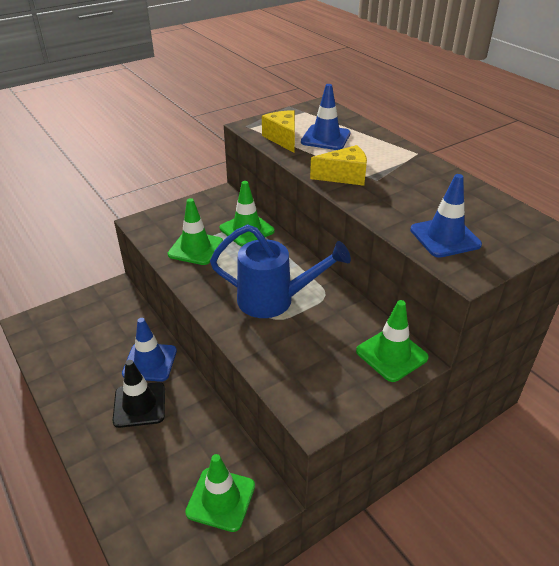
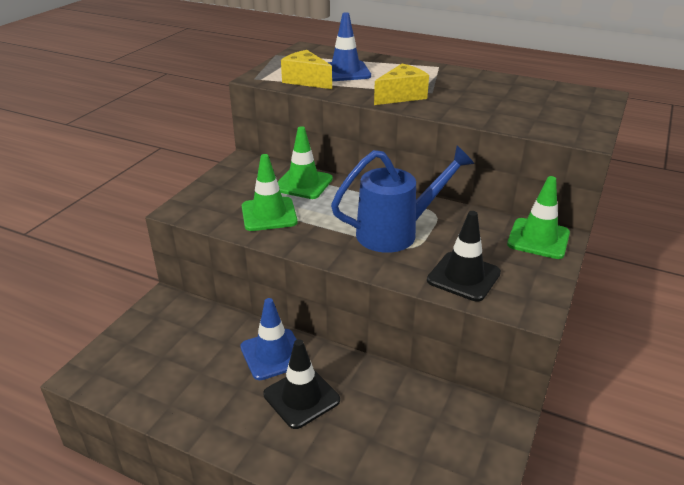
camera: 30 degrees left, 5 degrees down
green traffic cone [185,454,255,532] -> none
blue traffic cone [410,174,482,258] -> none
none -> black traffic cone [427,211,501,302]

